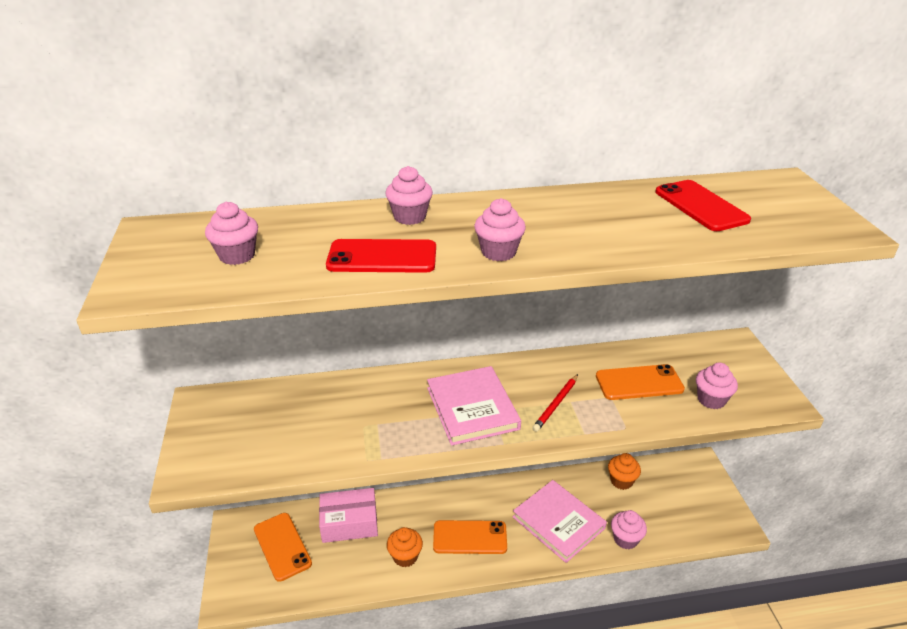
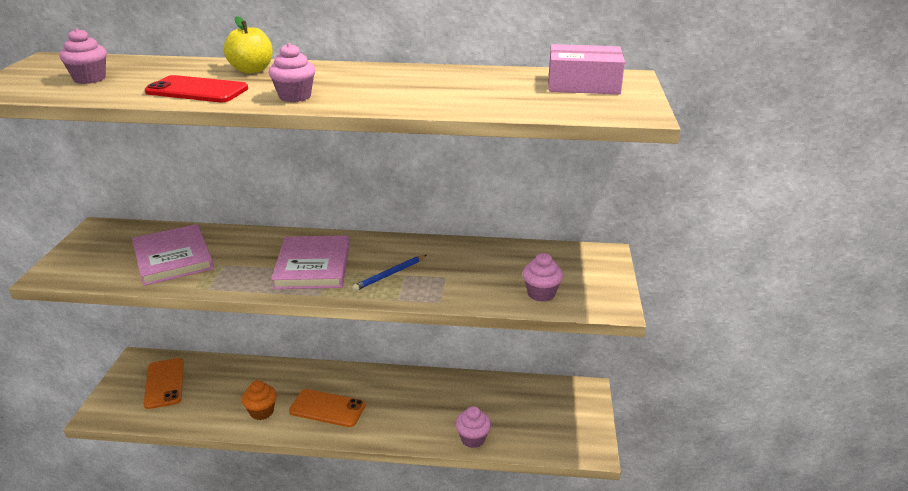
camera: 15 degrees right, 5 degrees down
pink box [319,488,378,543] -> pink box moved to [548,44,625,95]
pink cupcake [386,166,433,225] -> yellow apple [223,16,273,74]
pink book [513,480,607,563] -> pink book moved to [132,224,214,286]
red pencil [533,374,578,432] -> blue pencil [352,255,427,291]
orange phone [596,364,685,400] -> none
orange cupcake [608,453,641,490] -> none
red phone [655,180,751,231] -> none

